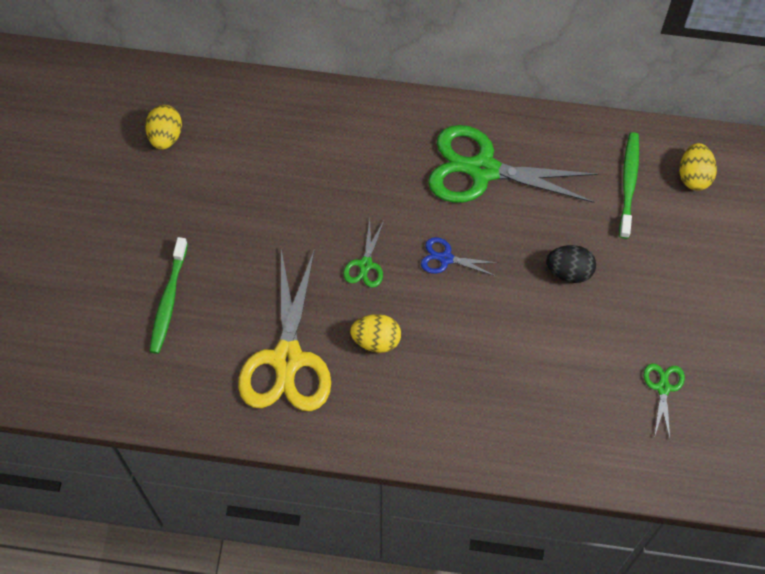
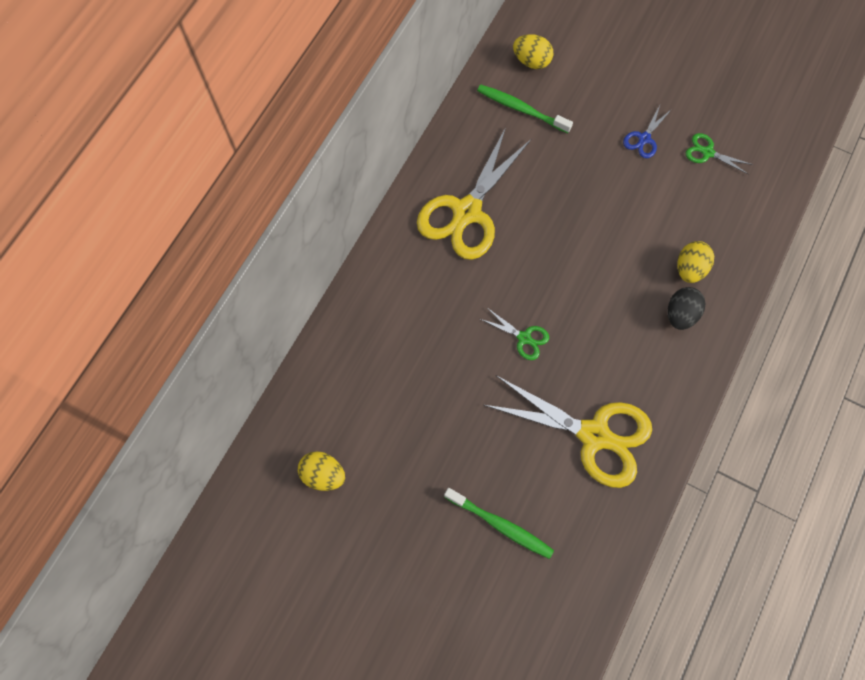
camera: 70 degrees left, 5 degrees up
yellow egg [350,314,401,353] -> yellow egg moved to [677,241,714,283]
blue scissors [421,237,498,276] -> blue scissors moved to [623,103,672,158]
green scissors [428,125,599,203] -> yellow scissors [417,127,531,260]
black egg [546,245,596,283] -> black egg moved to [668,287,706,330]

